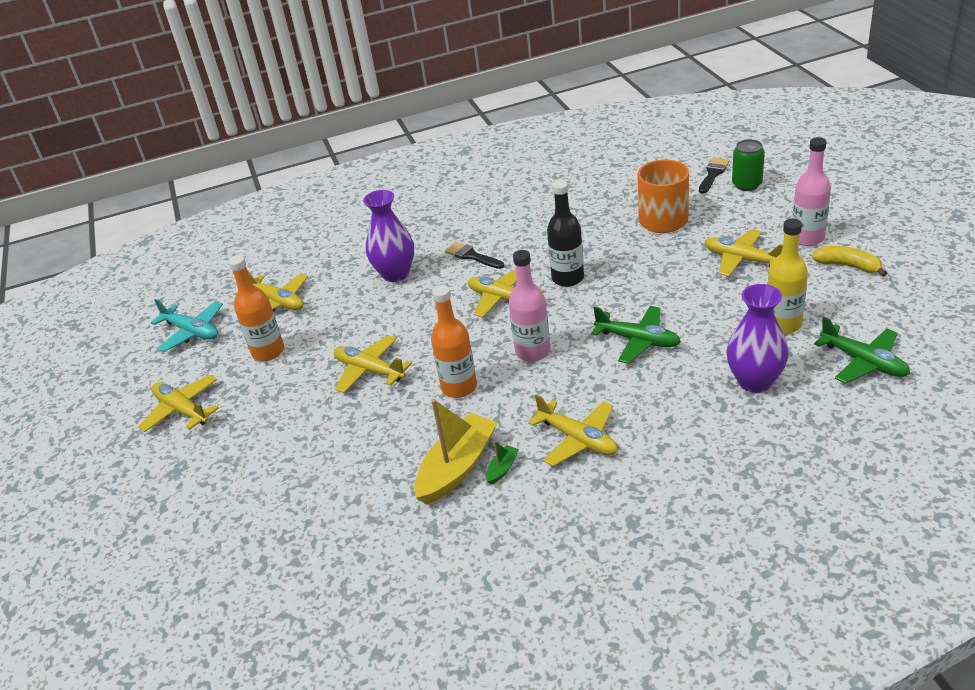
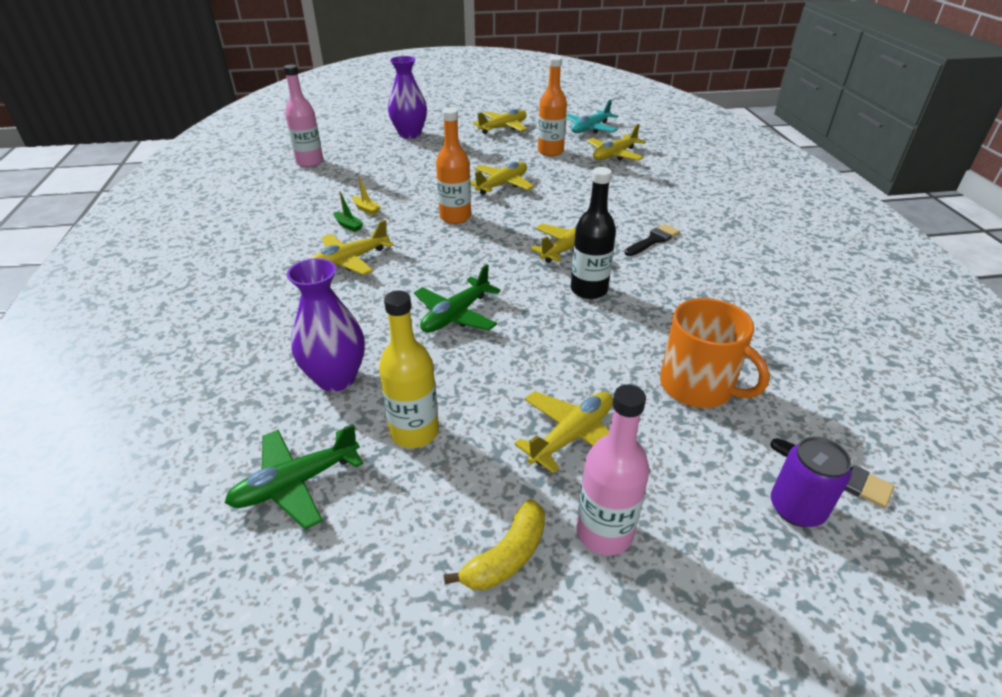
camera: 95 degrees right, 0 degrees up
purple vase [363,190,414,282] -> purple vase moved to [388,56,427,139]
yellow boat [414,399,497,505] -> yellow boat [352,176,381,215], size x0.42
pink bottle [509,250,550,362] -> pink bottle moved to [284,65,323,167]
green can [732,139,765,191] -> purple can [771,436,851,527]

